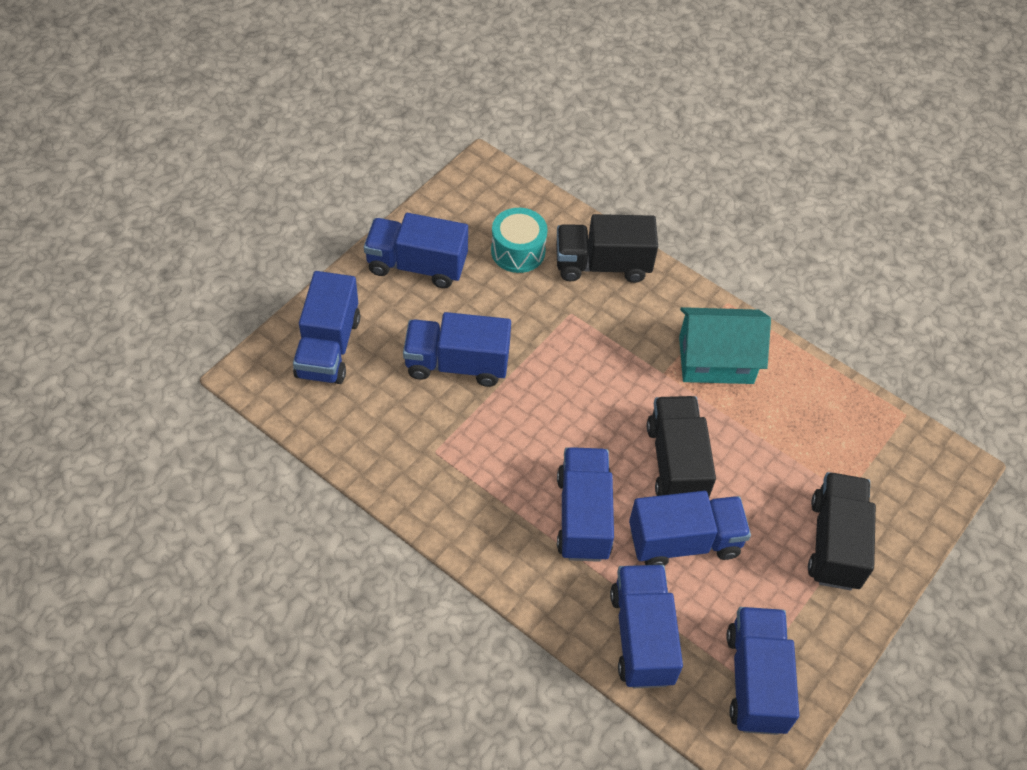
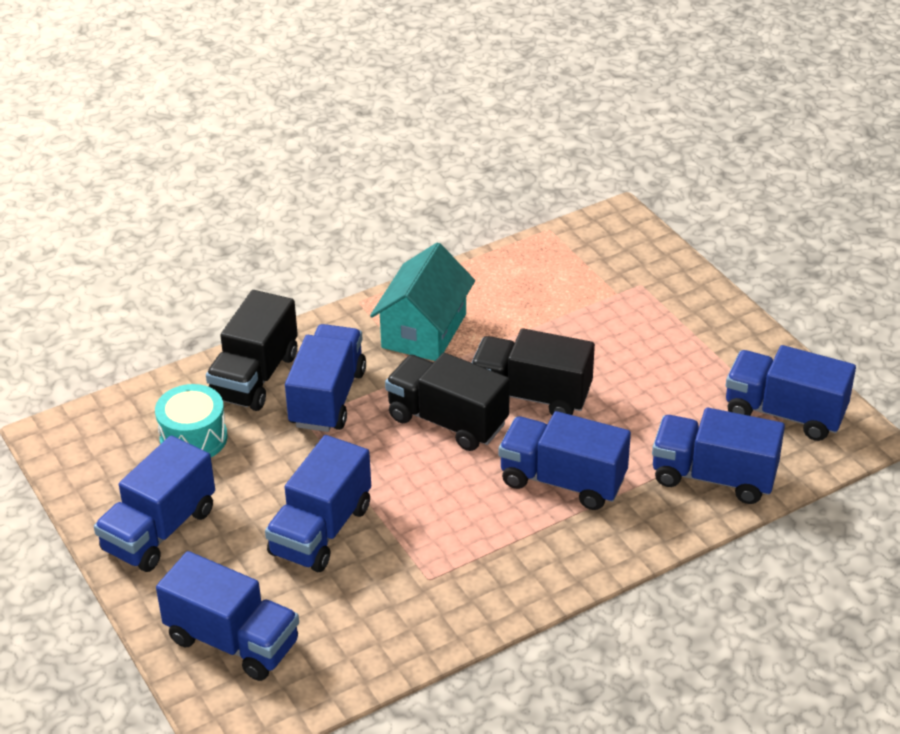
camera: 65 degrees left, 15 degrees down
blue truck [629,491,751,566] -> blue truck moved to [285,324,366,432]
black truck [808,472,876,590] -> black truck moved to [385,353,510,451]

